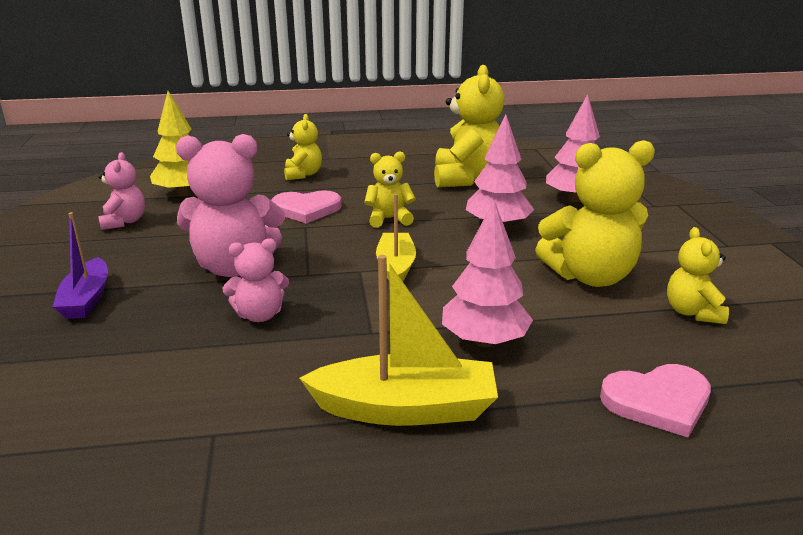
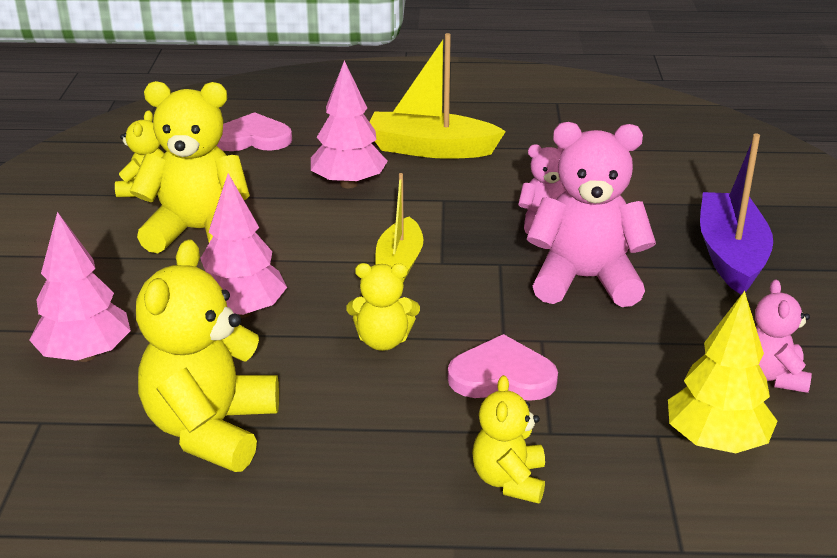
camera: 170 degrees left, 5 degrees up
purple boat [52,212,108,319] -> purple boat [700,133,773,295], size x1.52

